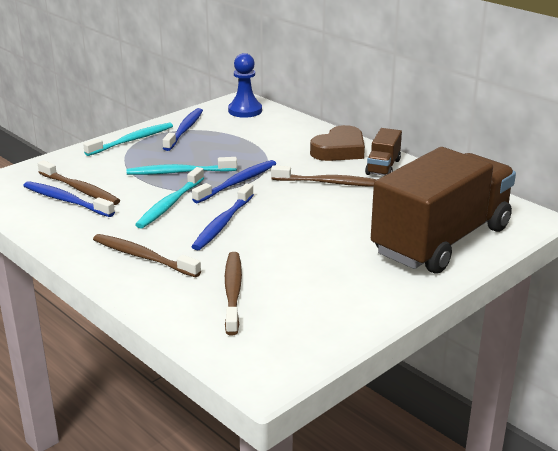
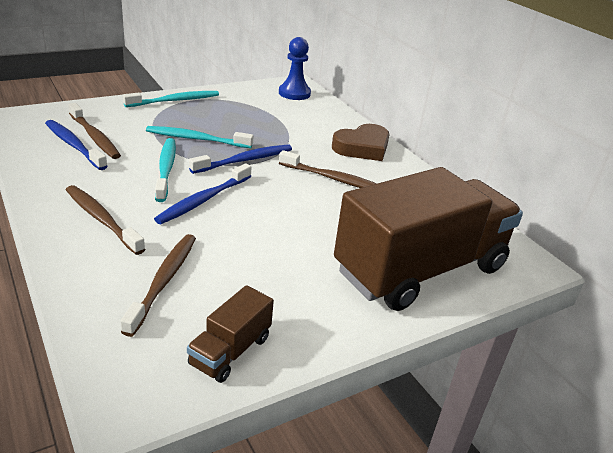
camera: 10 degrees right, 5 degrees up
turquoise toothbrush [135,167,204,229] -> turquoise toothbrush turned 135 degrees clockwise [155,138,176,202]
blue toothbrush [163,108,203,151] -> none
brown truck [365,128,402,176] -> brown truck moved to [187,285,274,383]

